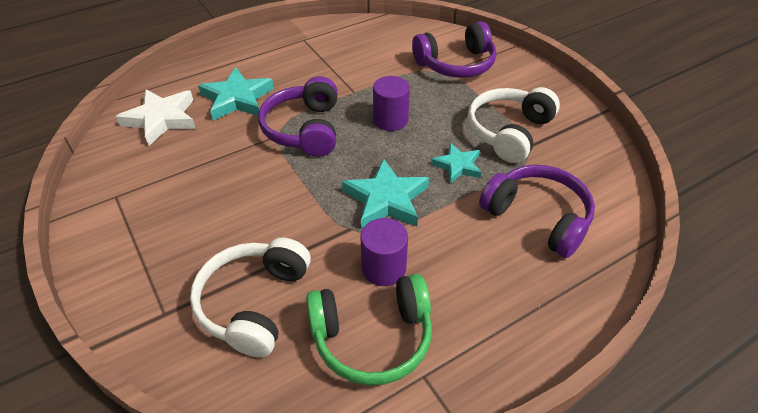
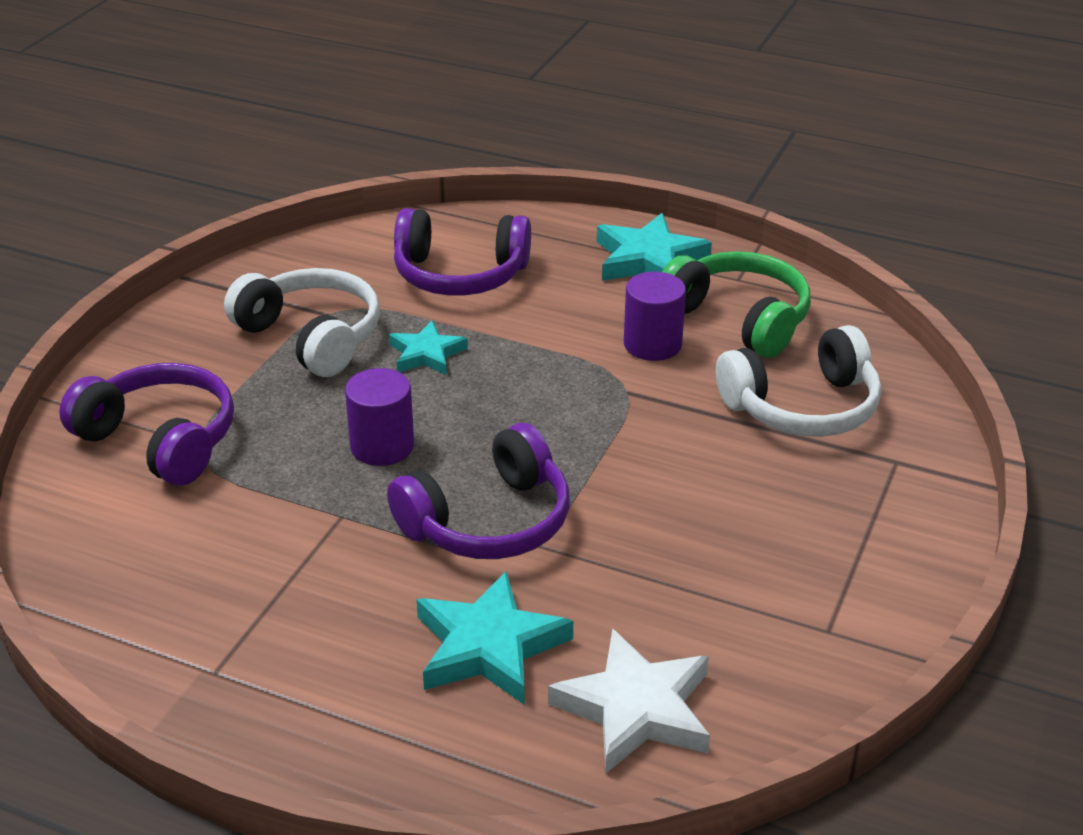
camera: 125 degrees left, 10 degrees down
turquoise star [342,158,429,229] -> turquoise star moved to [597,213,712,281]
white headphones [468,87,560,163] -> white headphones turned 135 degrees counterclockwise [224,268,380,377]
purple headphones [479,165,595,258] -> purple headphones turned 90 degrees counterclockwise [394,208,531,295]

